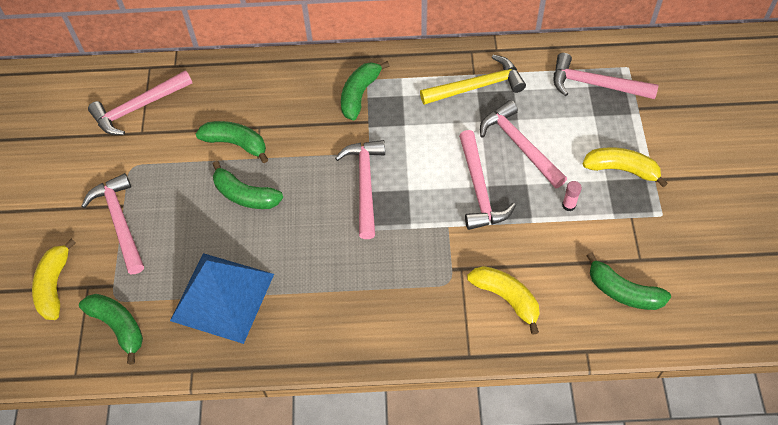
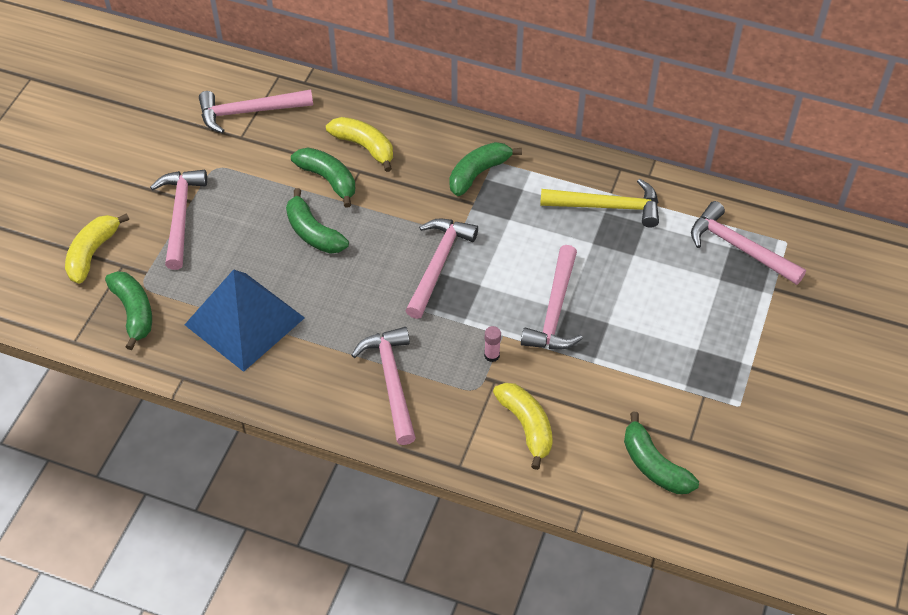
camera: 20 degrees right, 5 degrees down
pink hammer [480,100,567,189] -> pink hammer moved to [351,327,416,445]
pink glue stick [562,181,582,211] -> pink glue stick moved to [484,326,501,362]
yellow banana [583,147,668,187] -> yellow banana moved to [326,117,393,172]

